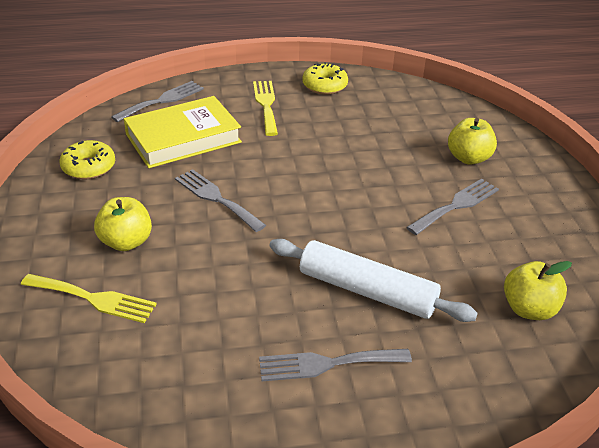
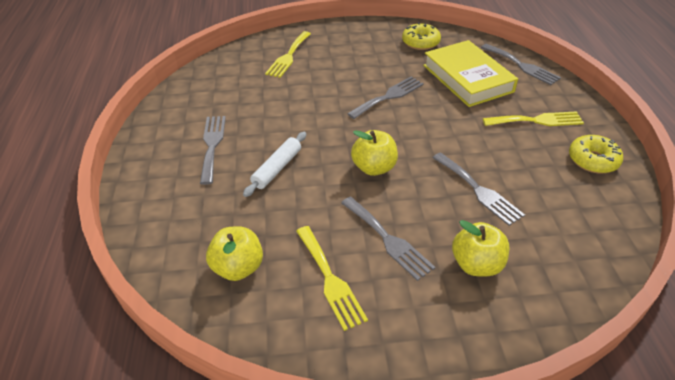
camera: 95 degrees right, 5 degrees up
yellow apple [94,197,152,251] -> yellow apple moved to [351,130,398,176]
white rolling pin [269,239,478,322] -> white rolling pin [243,132,306,197], size x0.61
none -> yellow fork [296,226,368,331]
none -> grey fork [433,153,525,226]

